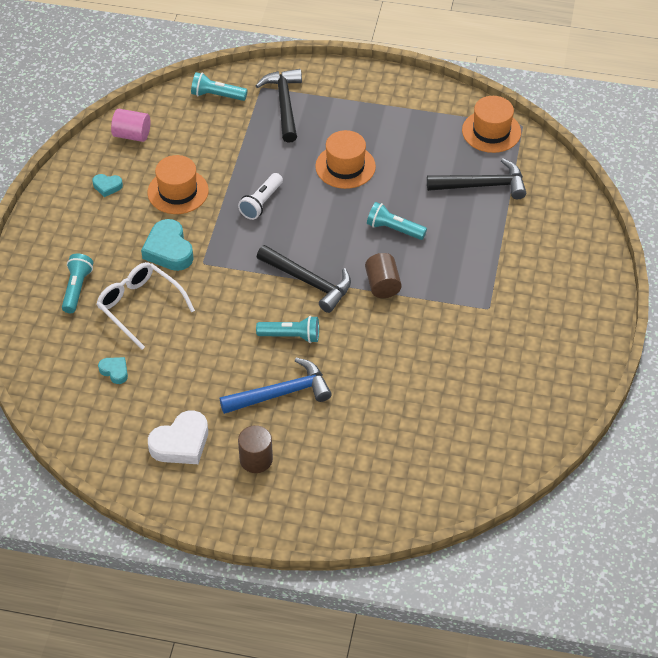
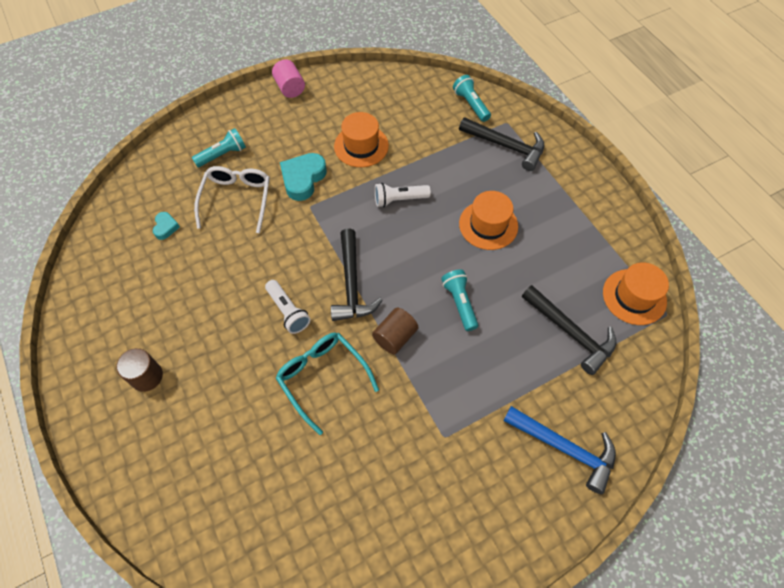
camera: 50 degrees right, 10 degrees up
turquoise heart [92,174,123,197] -> none
pink cylinder [111,109,150,142] -> pink cylinder moved to [272,59,305,98]
white heart [148,410,208,464] -> none
blue hammer [220,358,332,414] -> blue hammer moved to [503,406,616,494]
black hammer [256,69,302,143] -> black hammer turned 75 degrees clockwise [459,117,544,171]
turquoise flashlight [256,316,319,343] -> white flashlight [265,280,311,334]
none -> turquoise glasses [276,333,379,435]

